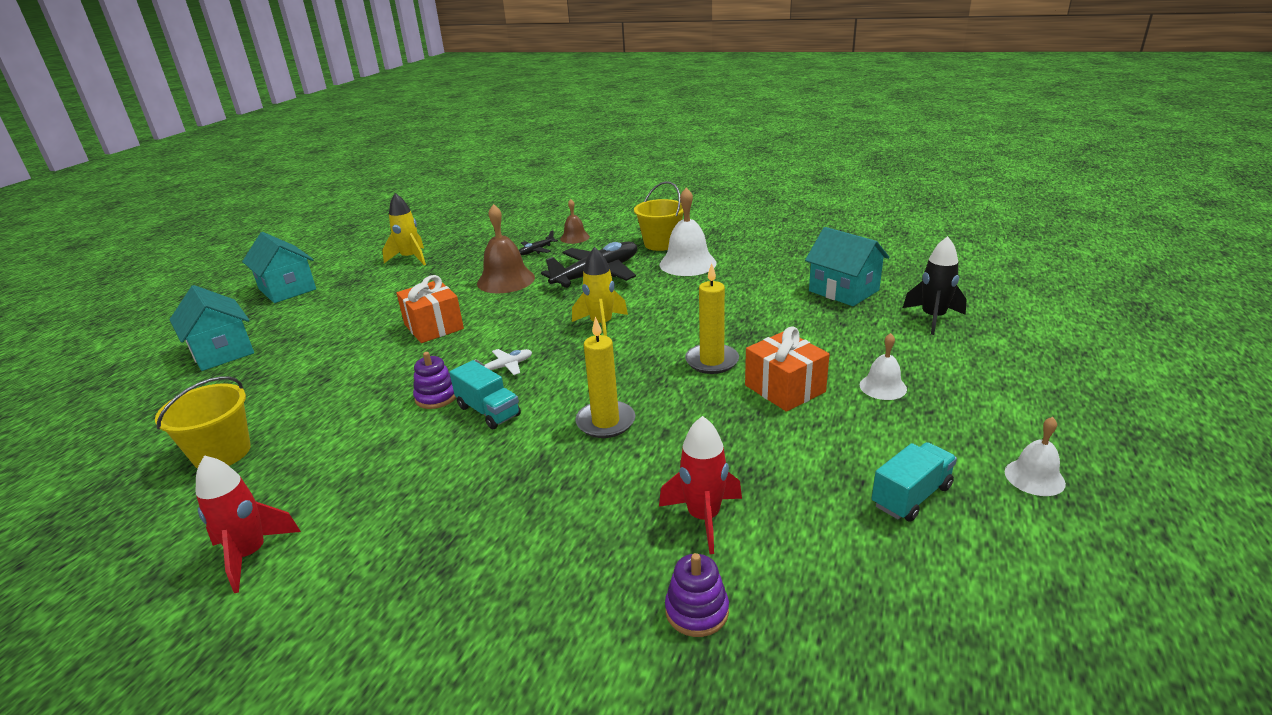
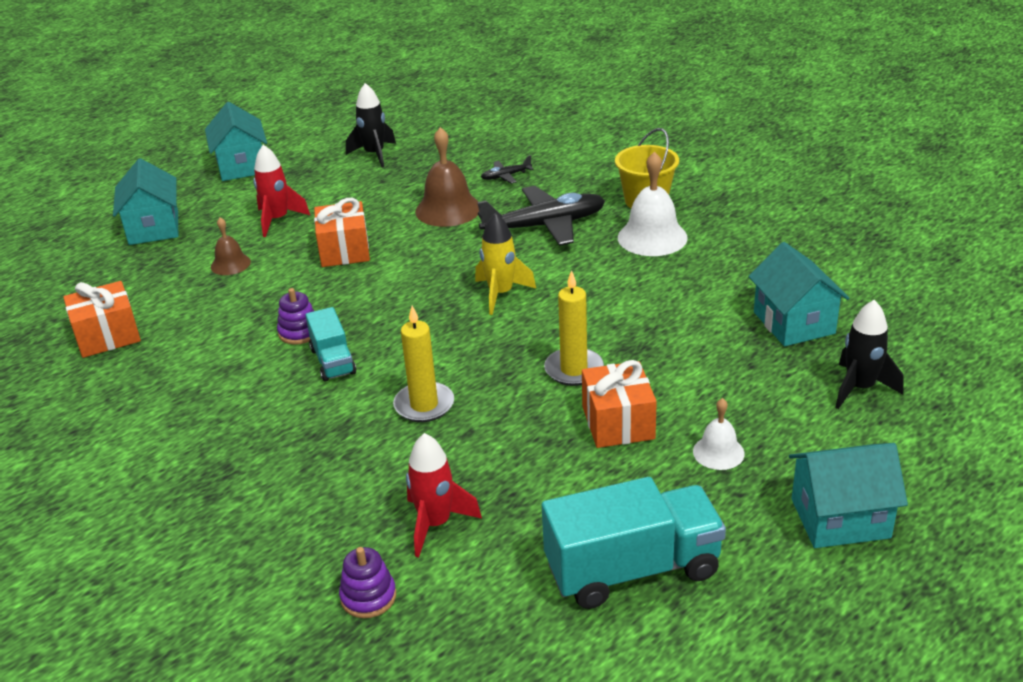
camera: 25 degrees right, 5 degrees up
yellow bucket [155,376,251,469] -> orange gift [63,281,141,358]
red rocket [196,455,301,593] -> red rocket moved to [253,145,310,237]
yellow rocket [382,193,426,265] -> black rocket [346,83,396,168]
white plane [474,349,532,375] -> none
brown bell [560,199,590,244] -> brown bell moved to [211,217,251,275]
turquoise truck [872,442,957,522] -> turquoise truck [542,477,726,609], size x1.79
white bell [1005,417,1066,496] -> none
none -> turquoise house [789,443,908,548]

